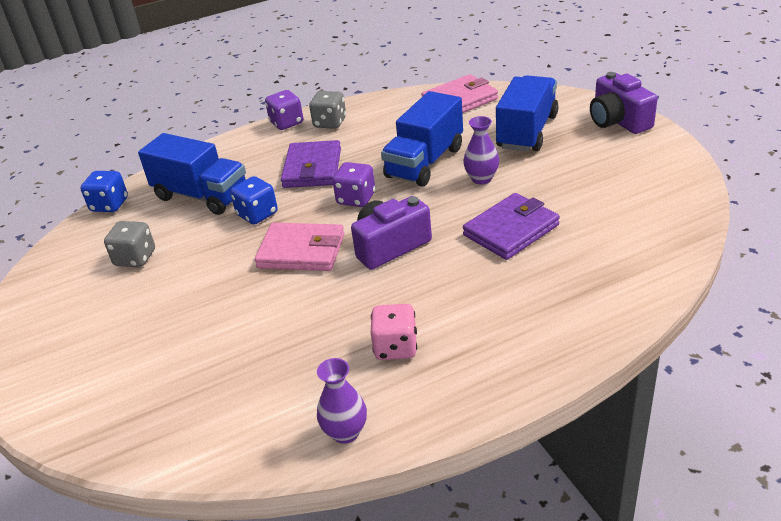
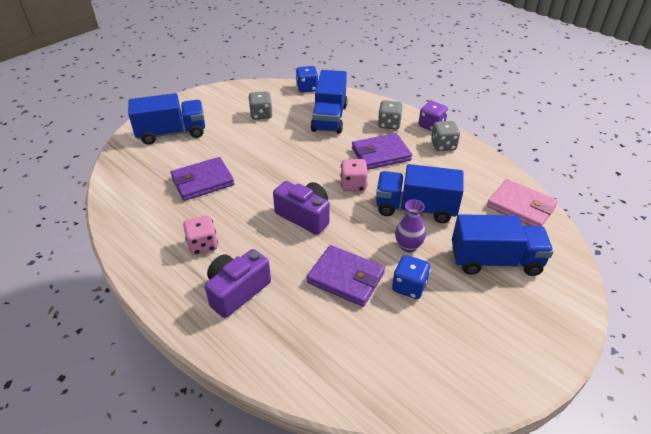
camera: 65 degrees right, 5 degrees up
blue dice [230,176,278,224] -> blue dice moved to [392,255,431,299]
pink wallet [255,223,345,271] -> none
purple vase [317,358,367,444] -> none
purple dice [332,162,375,207] -> pink dice [340,159,368,191]
purple camera [590,72,658,134] -> purple camera moved to [205,249,271,318]
none -> blue truck [128,93,205,145]
none -> purple wallet [171,157,234,201]
none -> grey dice [378,100,403,130]

